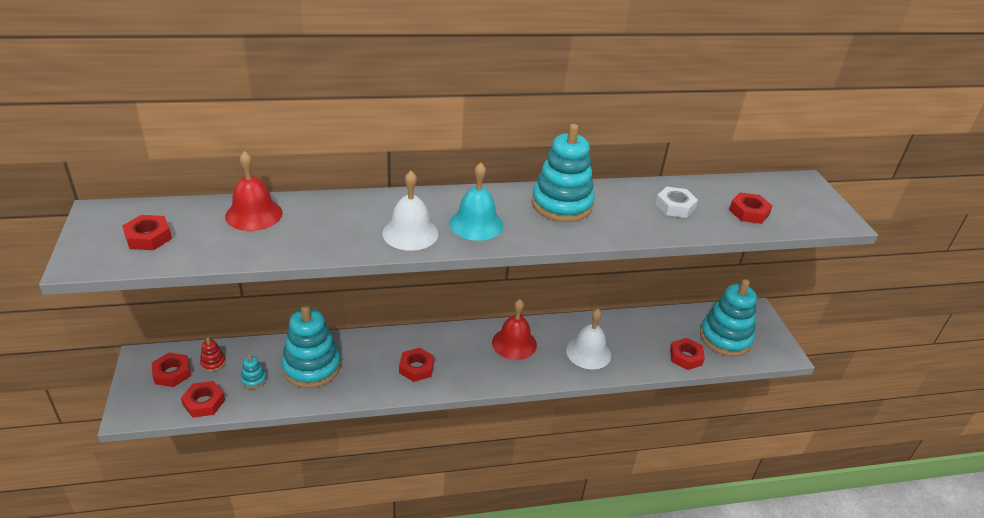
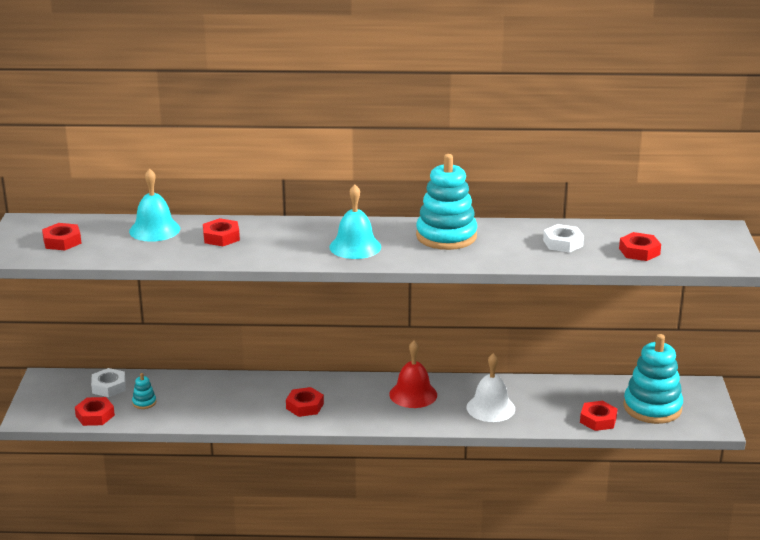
camera: 15 degrees right, 10 degrees down
red nut [152,352,191,387] -> red nut moved to [203,218,240,246]
red stacking toy [200,338,225,372] -> white nut [91,368,126,397]
red bell [225,151,283,231] -> turquoise bell [129,168,180,242]
turquoise stacking toy [281,304,341,388] -> none
white bell [382,171,438,251] -> none

